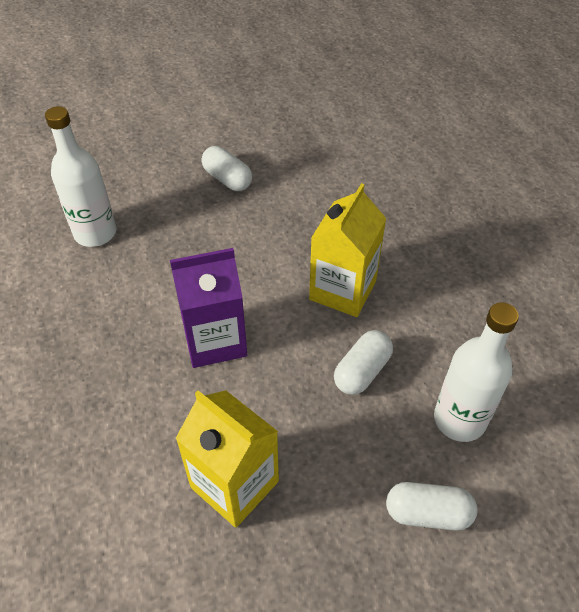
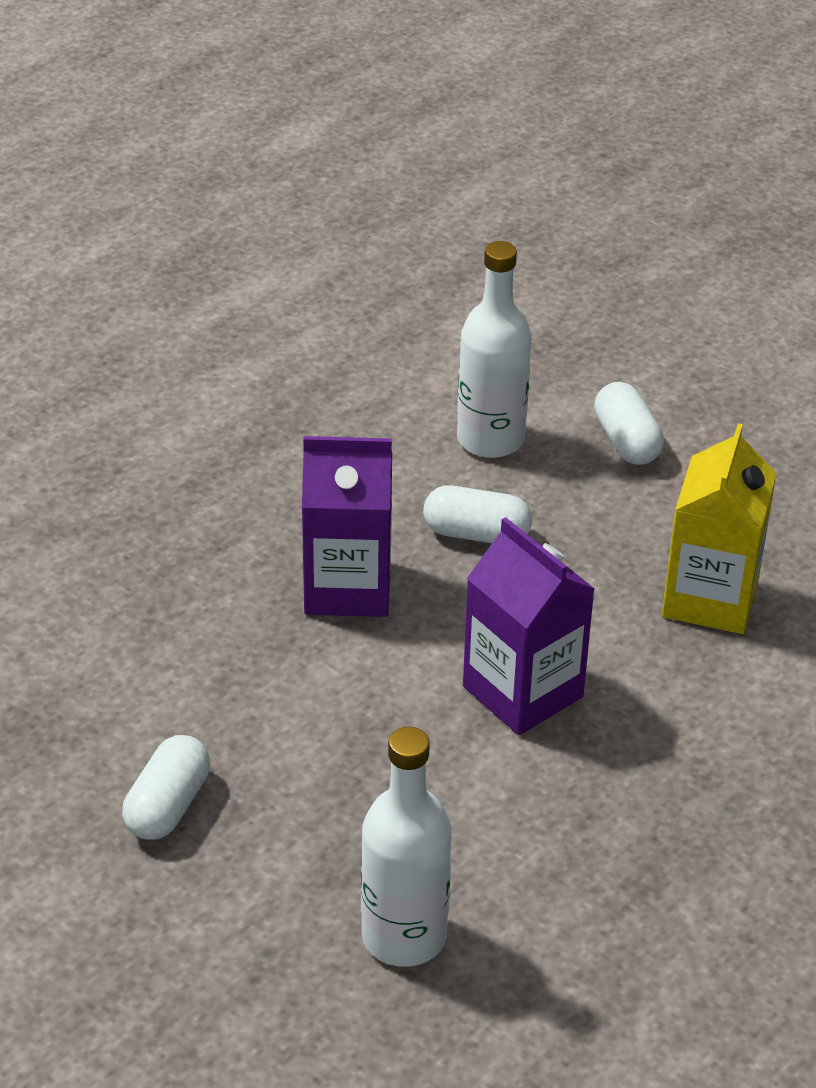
camera: 115 degrees left, 10 degrees down
yellow carton [309,183,387,317] -> purple carton [302,436,392,617]

